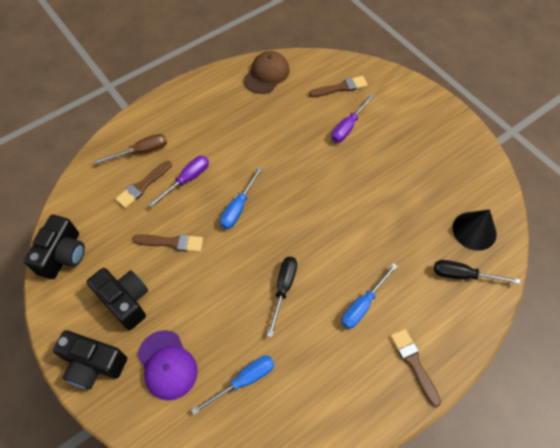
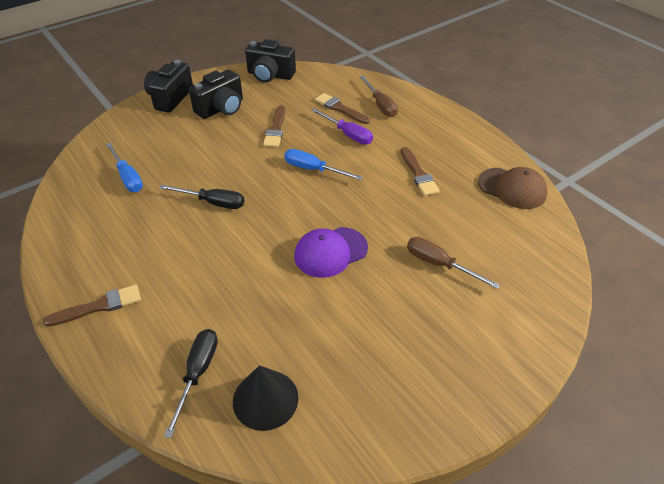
camera: 90 degrees right, 15 degrees down
purple cap [137,330,198,401] -> purple cap moved to [294,227,368,278]
brown brush [309,76,368,97] -> brown brush moved to [400,147,440,196]
purple screwdriver [331,94,374,142] -> brown screwdriver [407,237,500,289]
blue screwdriver [341,263,398,329] -> none

